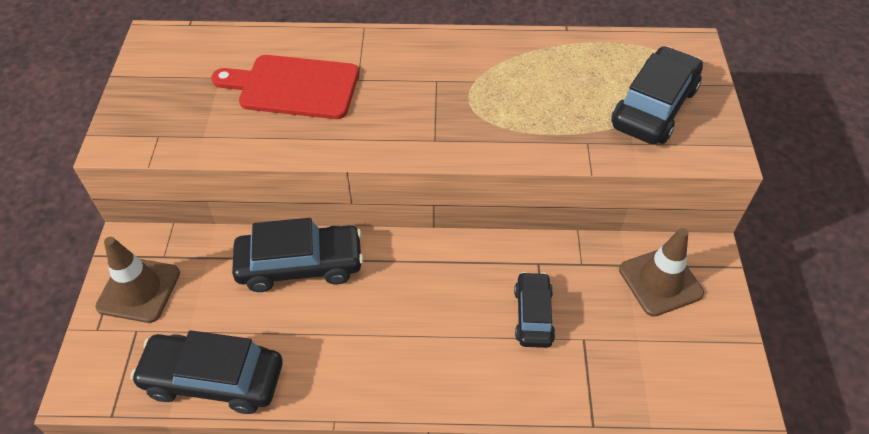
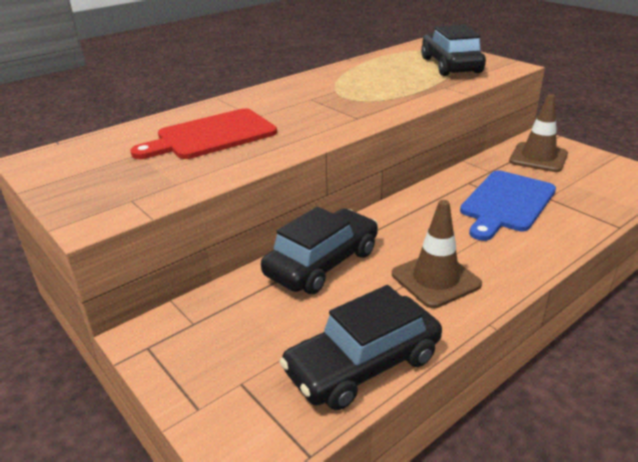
camera: 40 degrees left, 20 degrees down
brown traffic cone [95,237,180,323] -> brown traffic cone moved to [392,200,482,308]
black car [514,272,555,348] -> blue cutting board [460,171,556,241]

